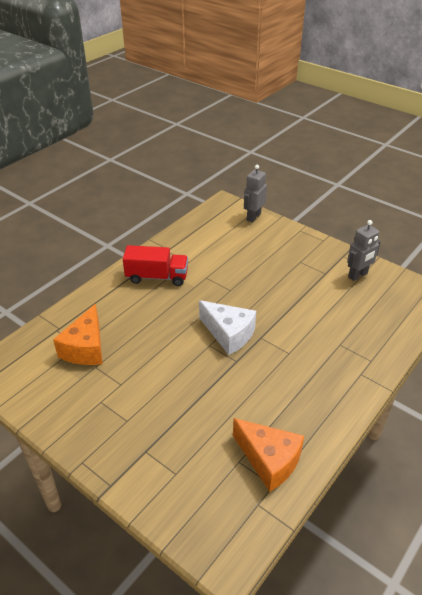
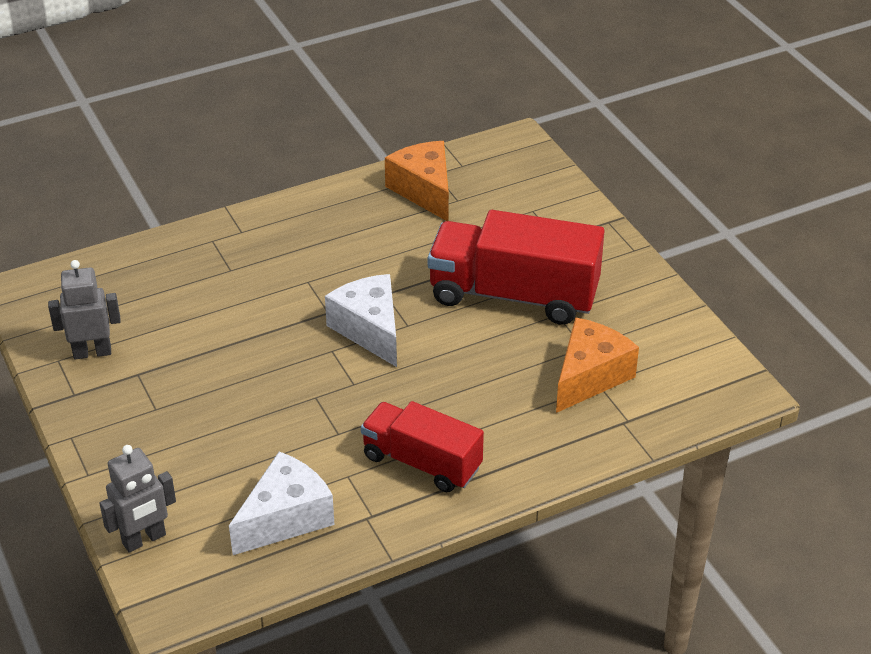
camera: 155 degrees left, 0 degrees up
none -> white cheese [229,452,335,555]
none -> red truck [428,210,604,325]

